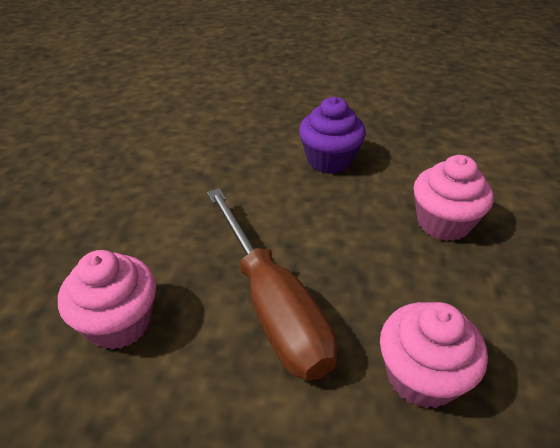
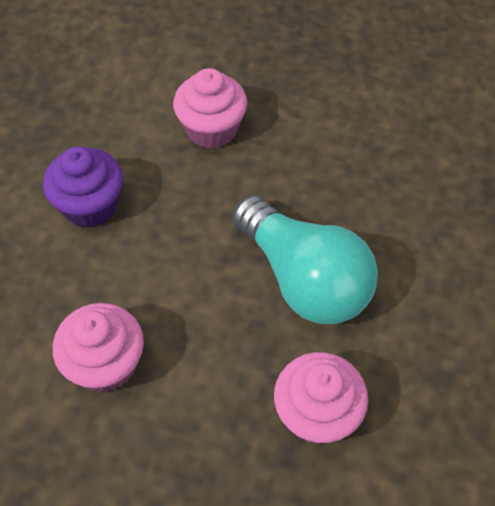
camera: 85 degrees left, 15 degrees up
brown screwdriver [207,188,338,381] -> turquoise light bulb [233,196,378,324]
pink cupcake [380,302,488,409] -> pink cupcake moved to [53,303,144,392]

